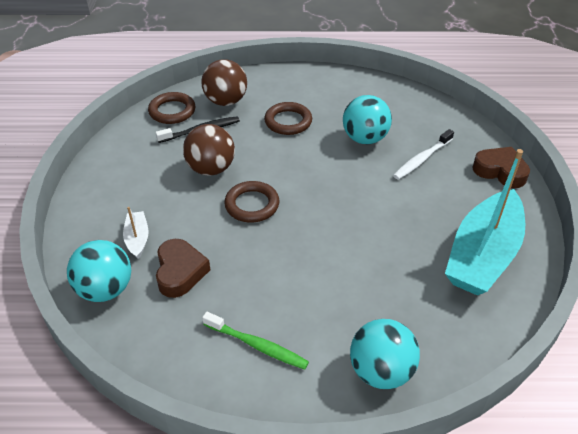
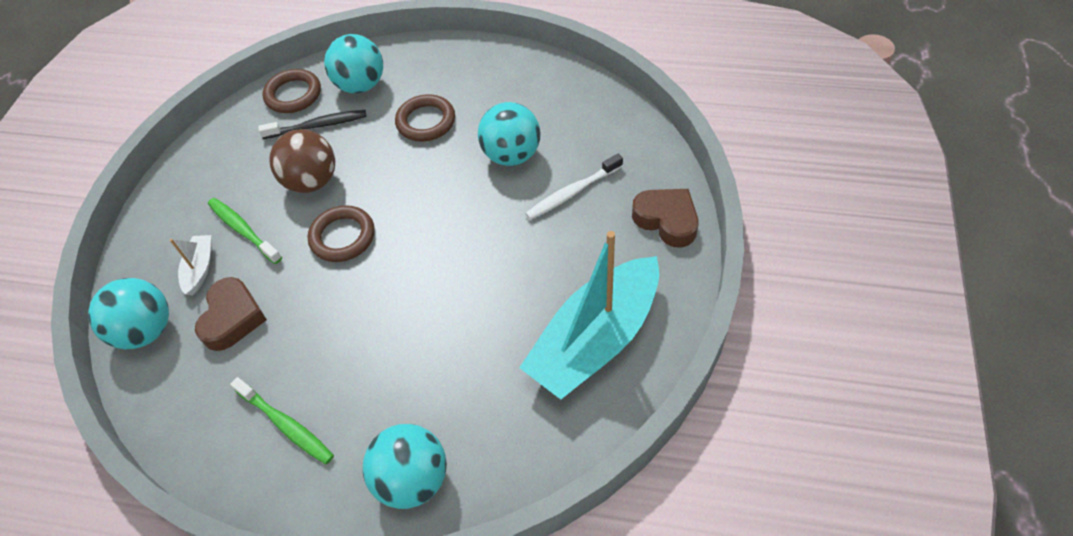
camera: 15 degrees right, 10 degrees up
brown ball [201,59,247,106] -> turquoise ball [324,34,383,93]
none -> green toothbrush [208,198,282,264]

